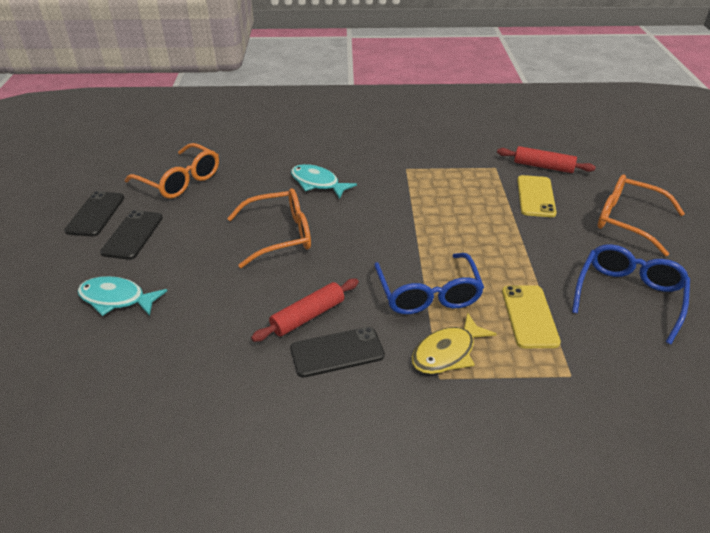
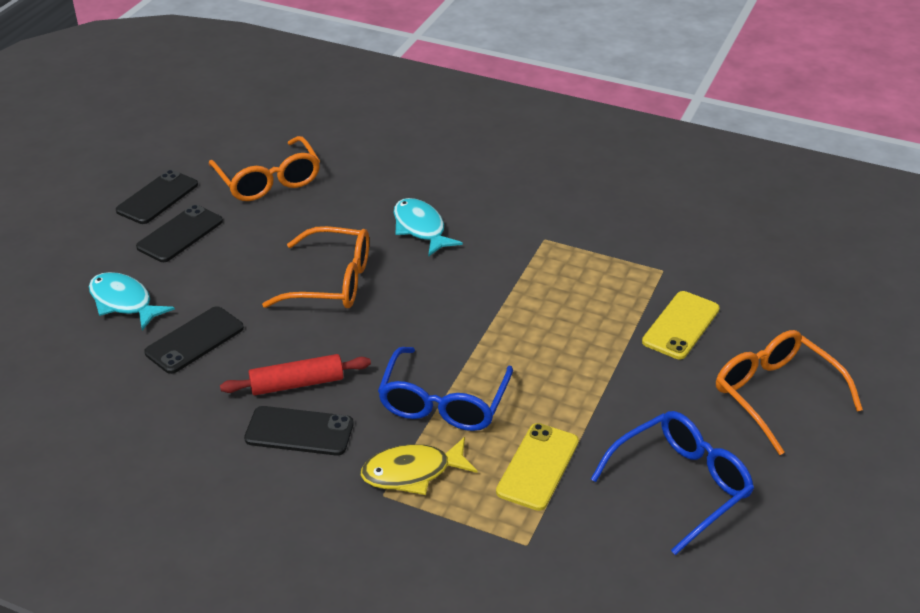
camera: 25 degrees right, 0 degrees up
red rolling pin [497,146,596,173] -> none
none -> black phone [144,306,244,374]

